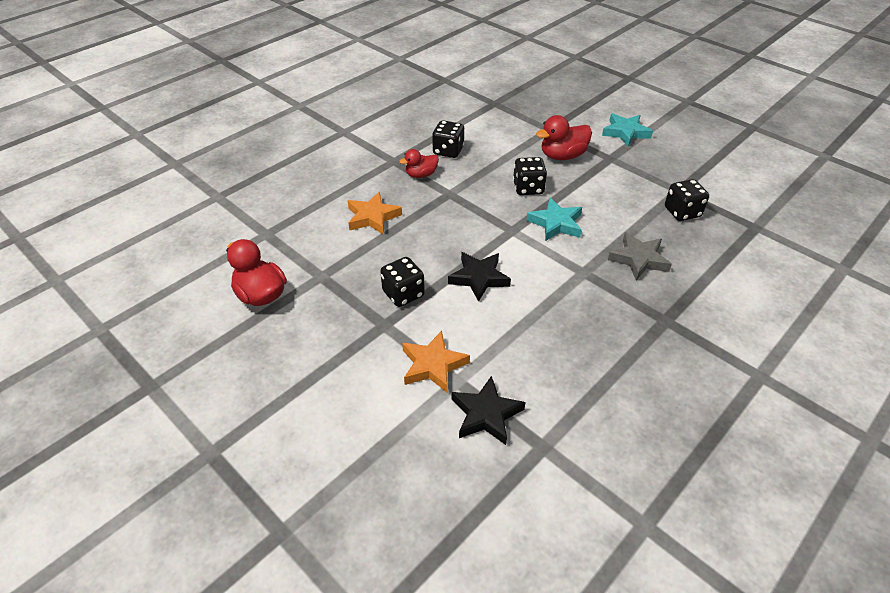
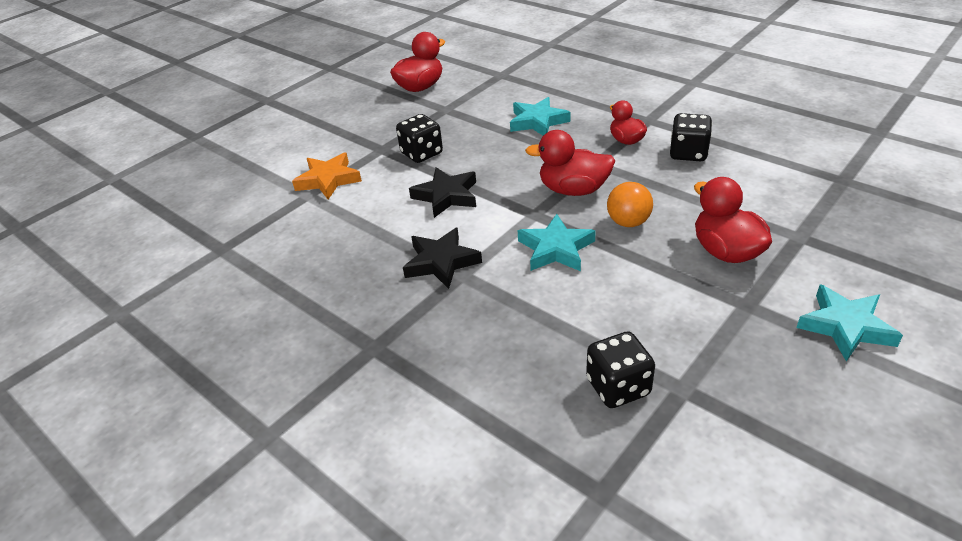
camera: 90 degrees right, 5 degrees down
orange star [348,192,402,235] -> turquoise star [510,97,570,135]
black star [452,376,525,445] -> black star moved to [403,227,482,289]
black dice [513,157,547,195] -> orange ball [607,182,653,227]
grey star [608,232,672,280] -> none
none -> red duck [525,130,615,196]

